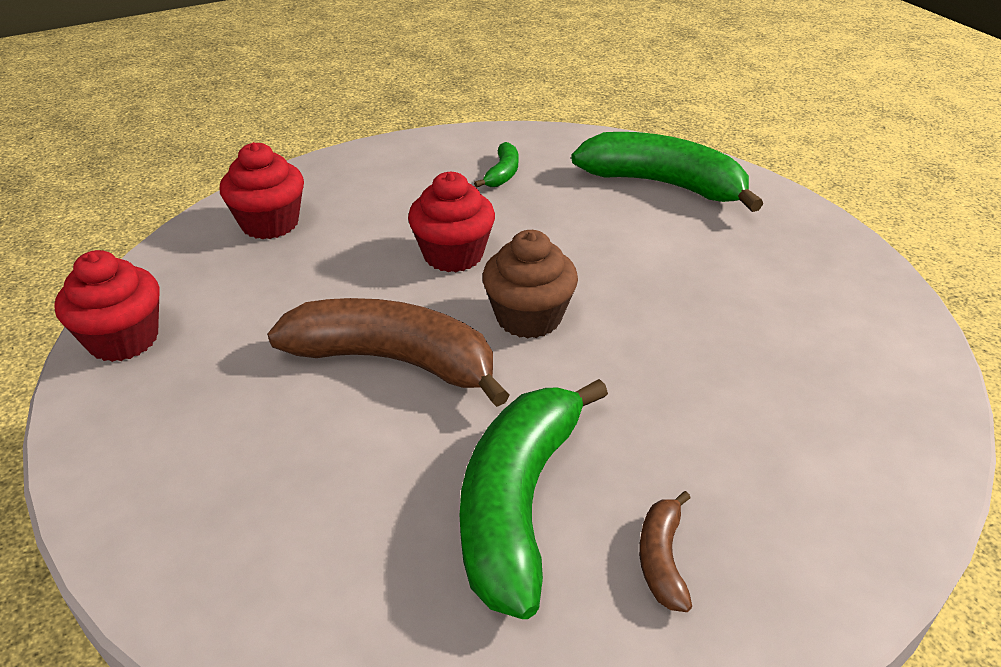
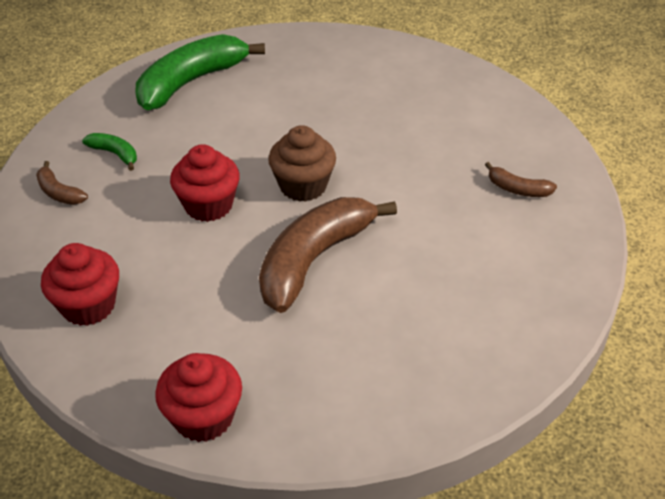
camera: 70 degrees left, 5 degrees up
green banana [460,379,608,619] -> none
none -> brown banana [36,161,88,205]

